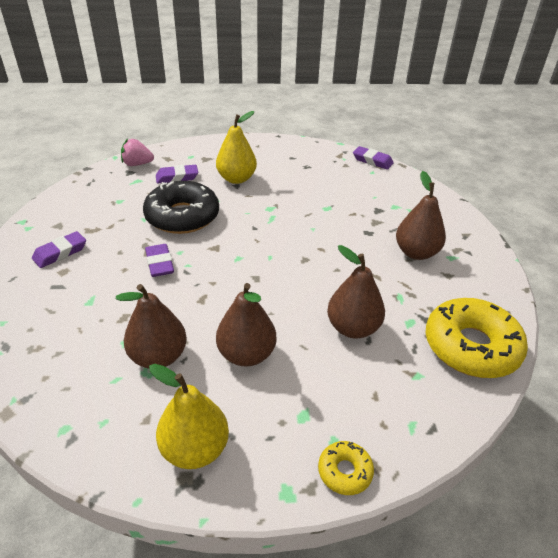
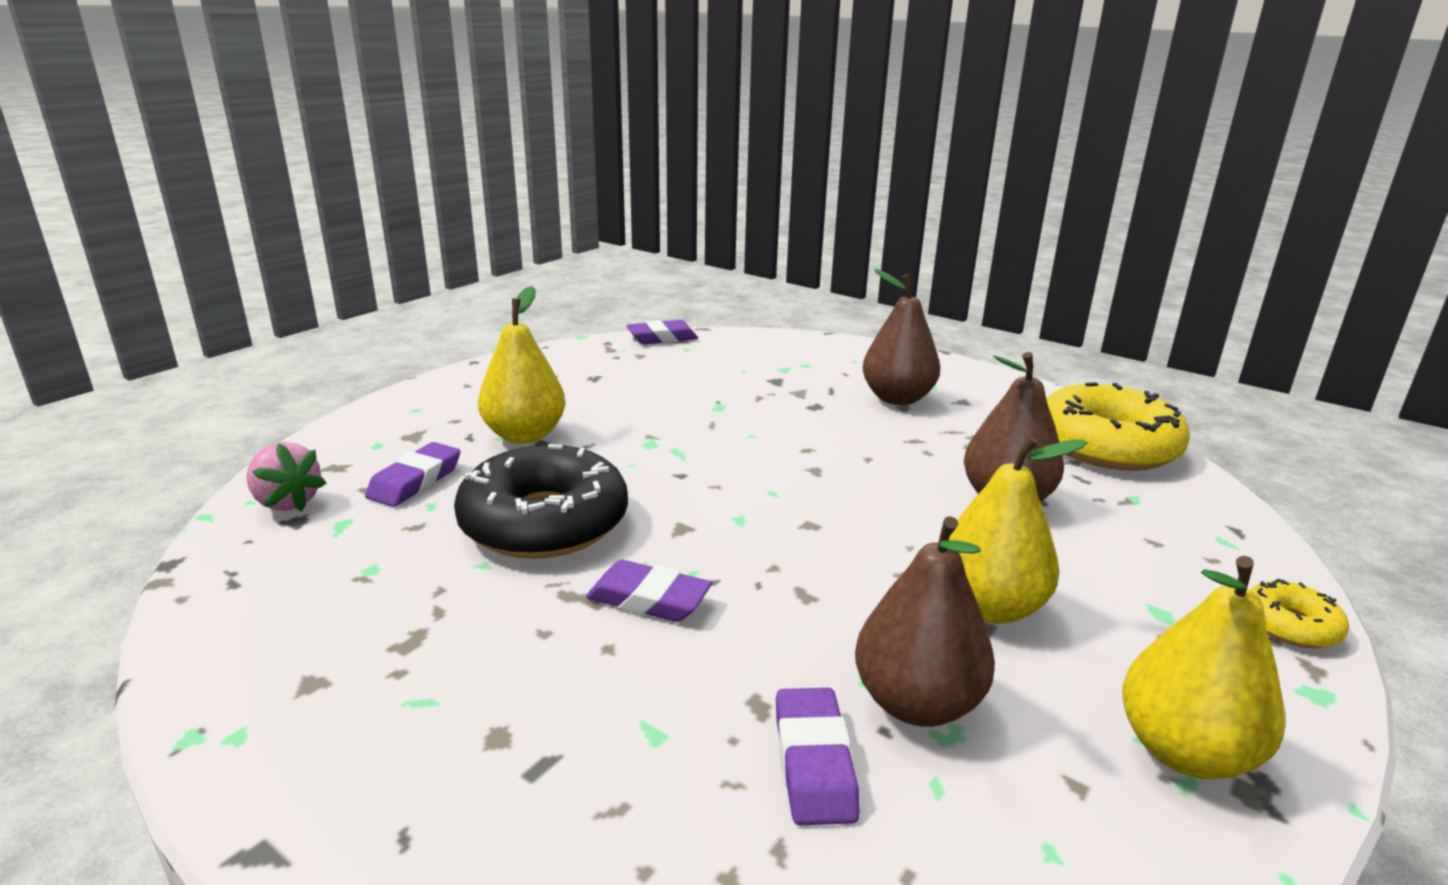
camera: 50 degrees left, 15 degrees down
purple eraser [32,231,86,268] -> purple eraser moved to [776,688,860,825]
pink strawberry [121,139,154,166] -> pink strawberry turned 90 degrees counterclockwise [246,442,326,511]
brown pear [216,283,276,367] -> yellow pear [949,436,1088,624]

